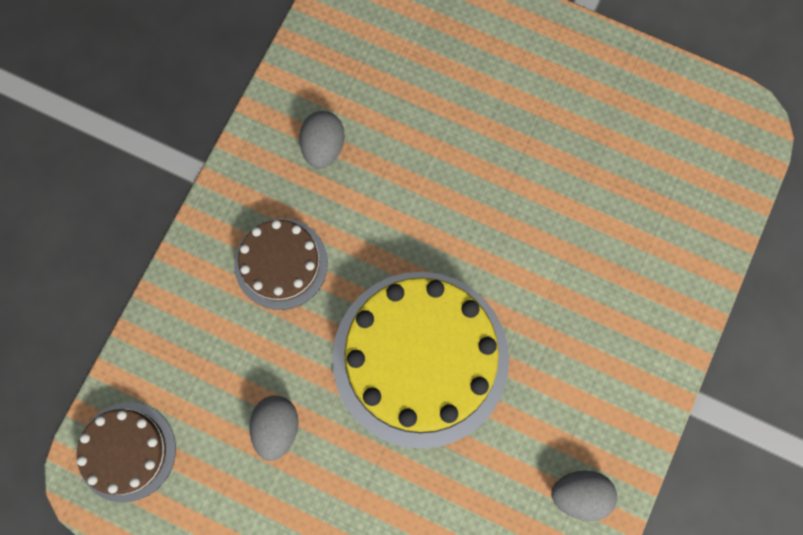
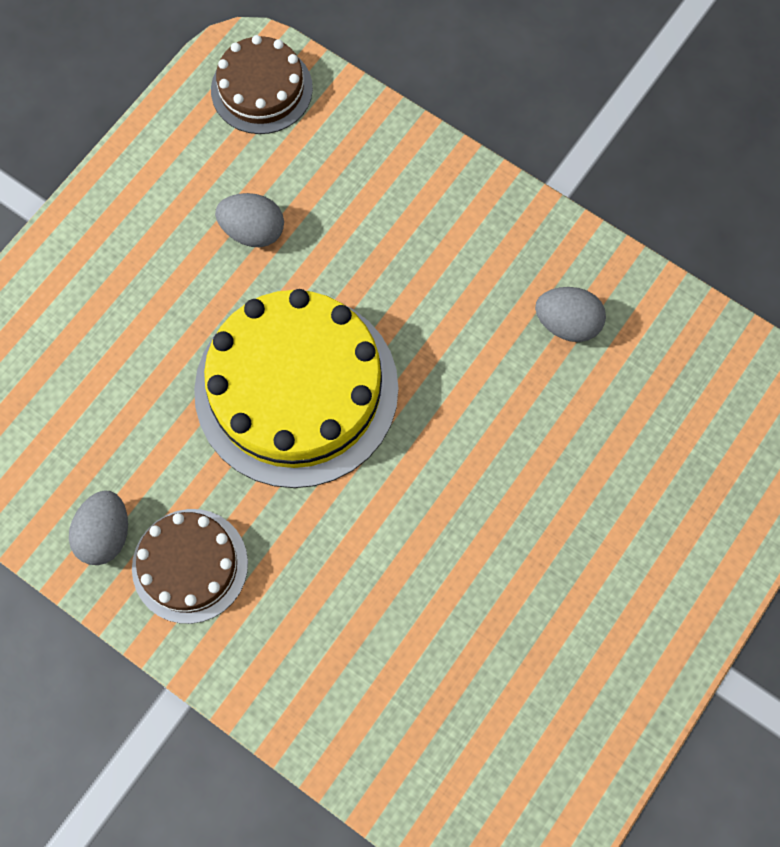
camera: 100 degrees right, 5 degrees down
brown cake [234,218,328,310] -> brown cake moved to [132,509,248,624]

